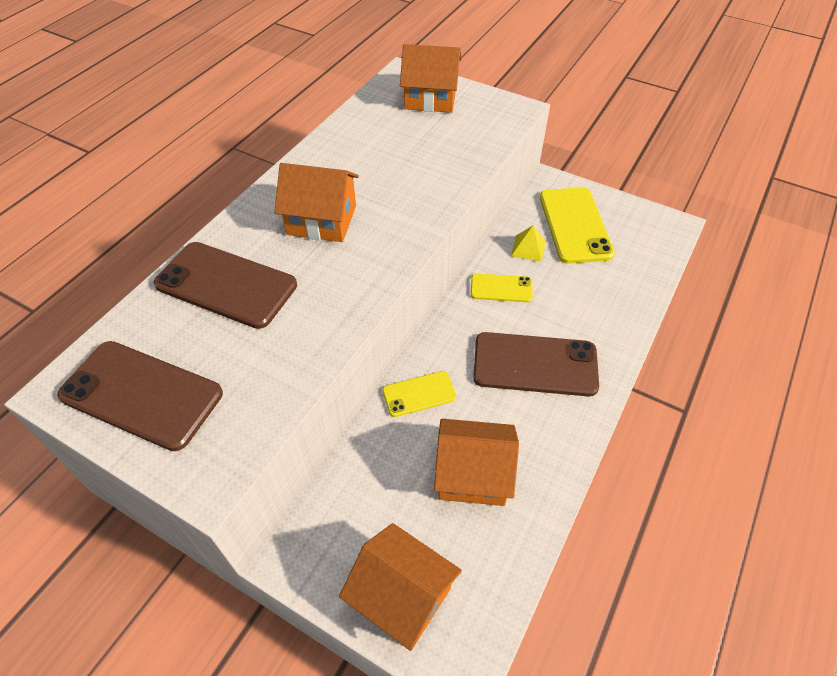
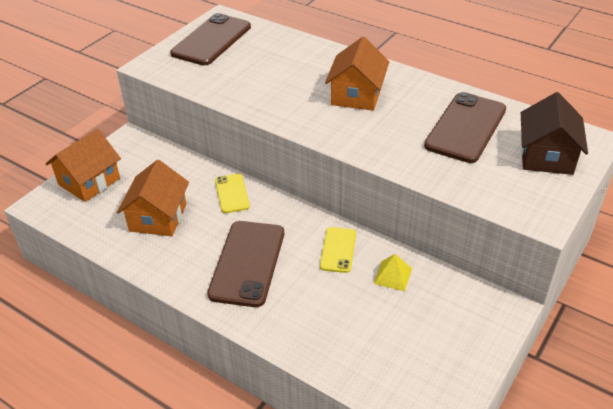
camera: 95 degrees right, 10 degrees down
brown phone [154,242,297,329] -> brown phone moved to [424,92,506,163]
orange house [400,44,461,113] -> brown house [521,92,588,175]
yellow phone [540,187,615,264] -> none

